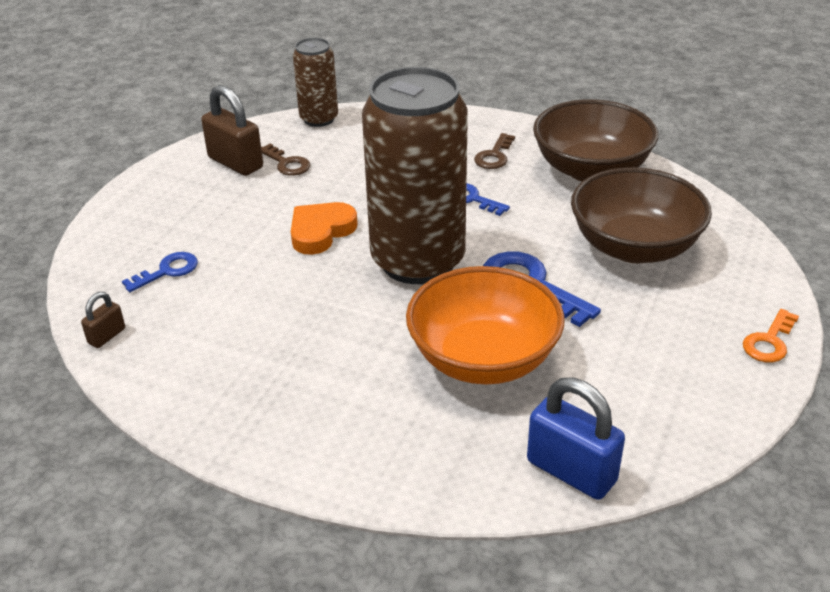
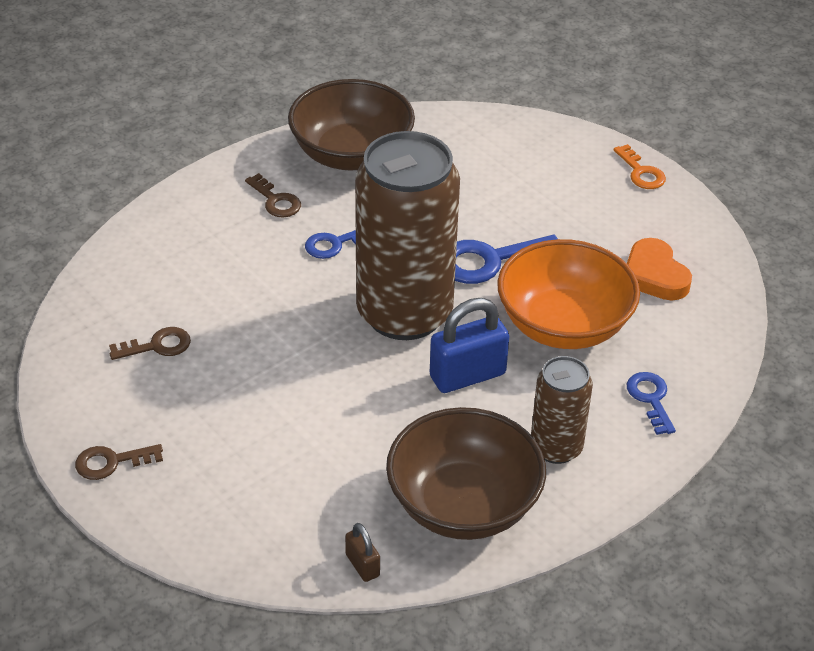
camera: 65 degrees left, 5 degrees up
blue key [122,252,198,292] -> blue key moved to [627,372,676,435]
brown padlock [201,85,263,176] -> none
orange heart [291,202,358,255] -> orange heart moved to [627,238,692,301]
brown can [293,38,338,127] -> brown can moved to [531,356,593,464]
blue padlock [527,377,625,500] -> blue padlock moved to [430,298,509,393]
brown bowl [571,167,712,263] -> brown bowl moved to [386,407,546,540]
none -> brown key [75,444,163,480]

